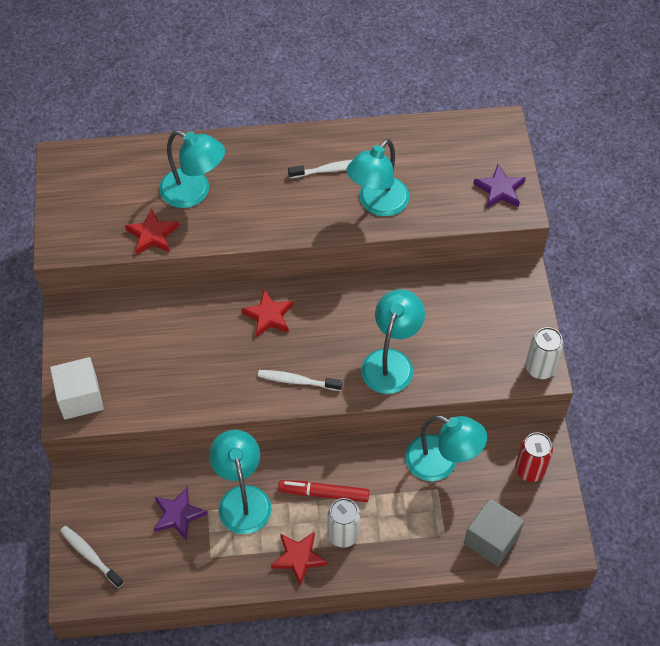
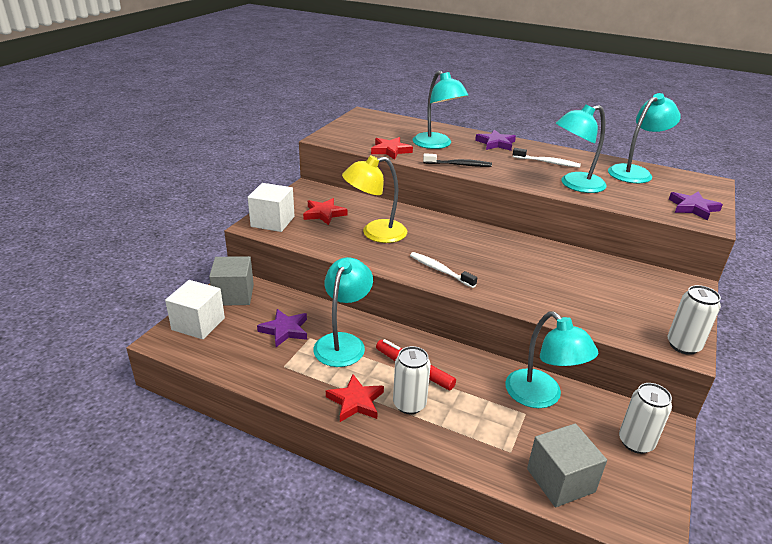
camera: 30 degrees right, 25 degrees down
white toothbrush [60,526,124,588] -> white cube [165,280,225,339]
red star [241,289,293,338] -> red star moved to [303,198,347,225]
turquoise lamp [361,289,425,394] -> turquoise lamp moved to [608,93,681,183]
red can [515,432,553,482] -> white can [619,383,672,454]
none -> grey cube [209,256,254,306]
none -> yellow lamp [342,156,407,243]
none -> black toothbrush [423,153,492,167]
none -> purple star [475,130,516,151]

